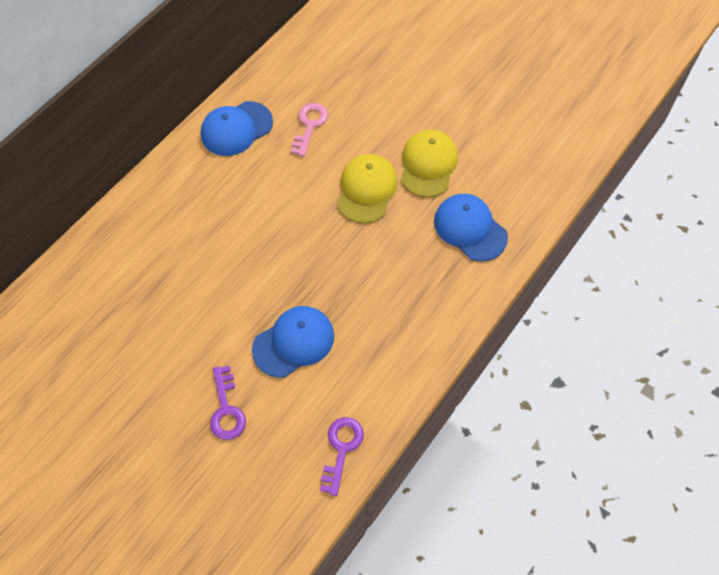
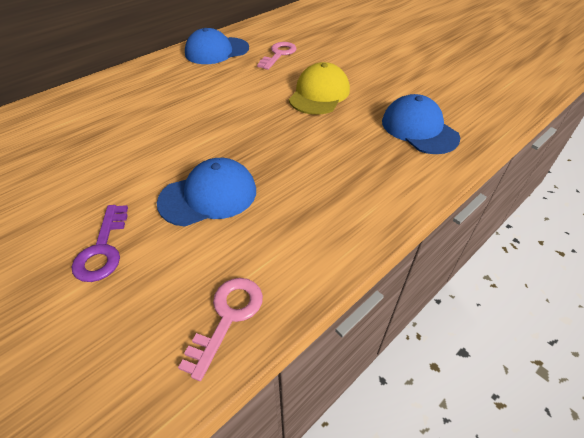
camera: 10 degrees right, 15 degrees down
purple key [320,417,364,496] -> pink key [178,278,263,381]
yellow cap [401,130,458,198] -> none

